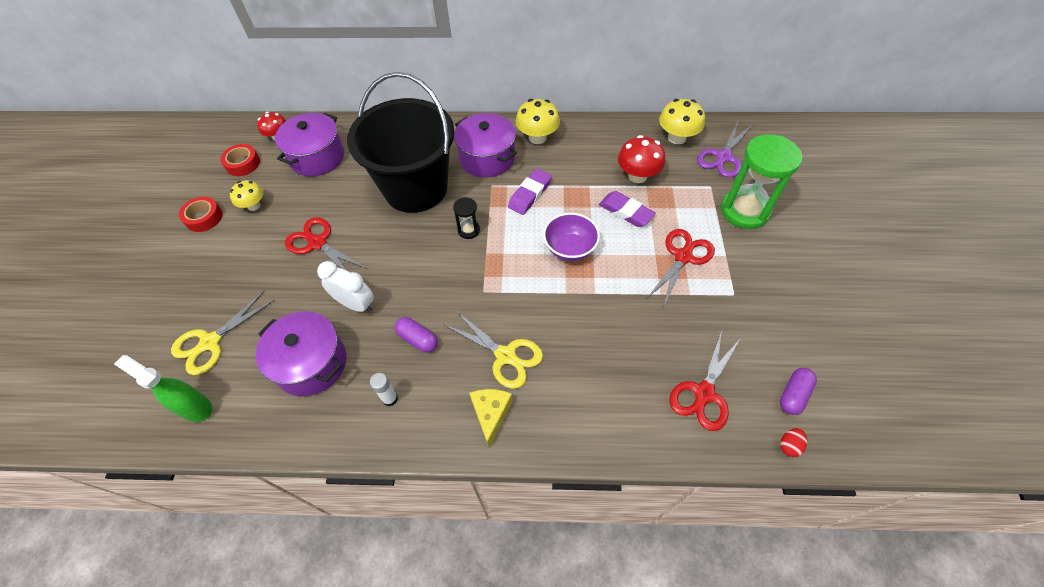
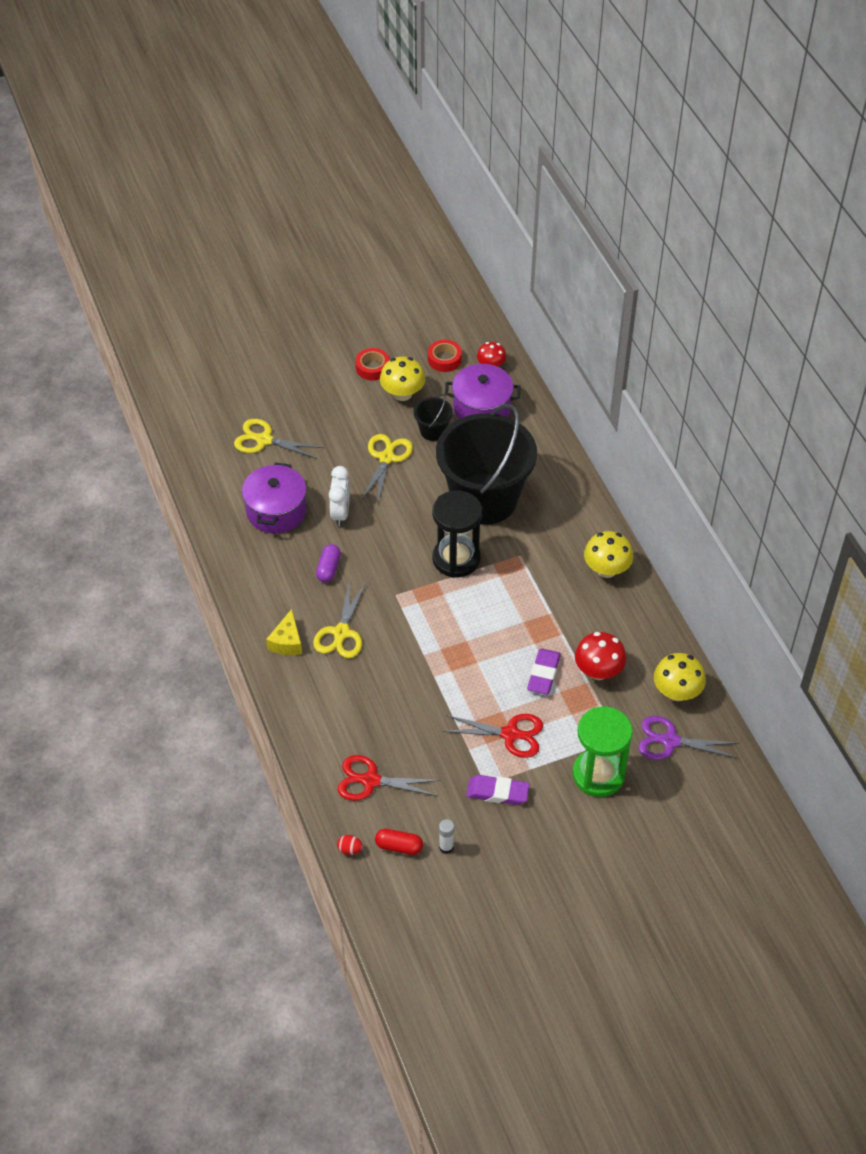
camera: 65 degrees right, 5 degrees down
green spray bottle [114,355,212,422] -> none
yellow mushroom [230,180,263,211] -> yellow mushroom [380,357,425,401], size x1.52
red scissors [285,217,367,271] -> yellow scissors [362,434,413,502]
white glue stick [370,373,398,406] -> white glue stick moved to [439,819,454,854]
black hourglass [453,197,480,239] -> black hourglass [432,490,482,578], size x2.15
purple pot [454,113,517,178] -> none
yellow cheese [469,389,513,447] -> yellow cheese turned 120 degrees clockwise [266,609,302,655]
purple eraser [508,169,552,215] -> purple eraser moved to [466,775,530,805]
purple bowl [543,213,600,261] -> none
purple capsule [780,368,817,415] -> red capsule [375,829,423,855]
none -> black bucket [414,394,453,441]

